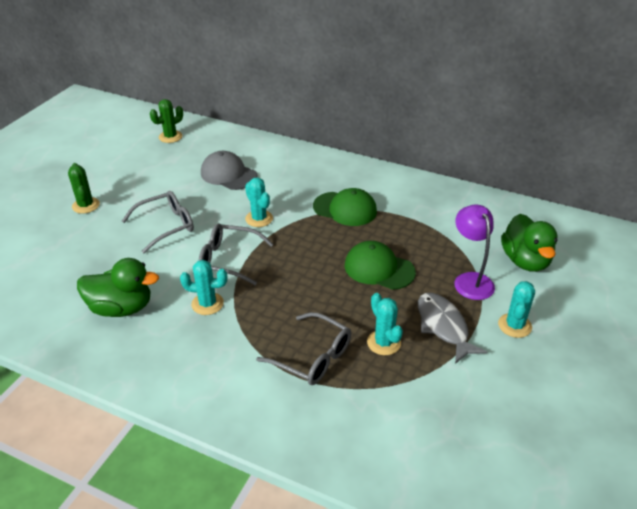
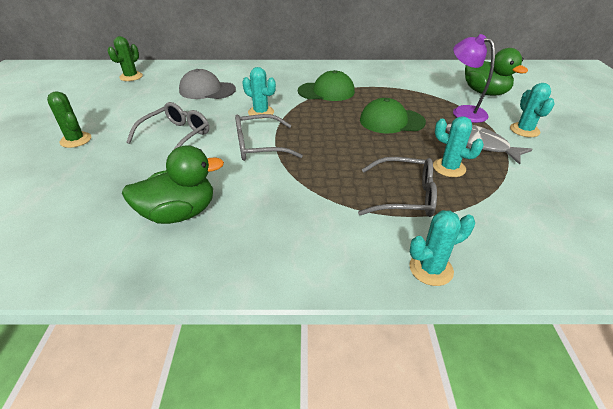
camera: 25 degrees left, 0 degrees up
turquoise cactus [180,260,227,315] -> turquoise cactus moved to [410,210,475,286]

